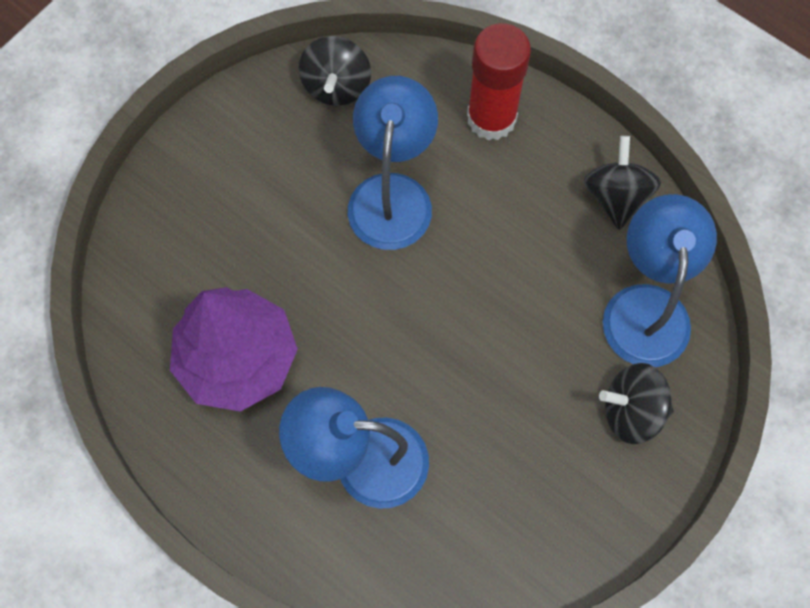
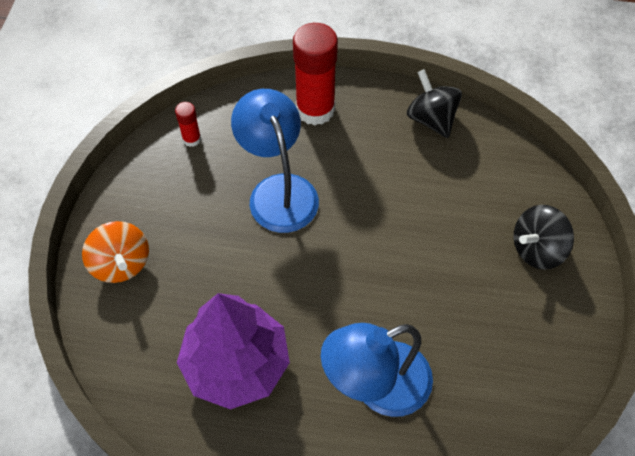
camera: 30 degrees left, 10 degrees down
black spinning top [298,36,371,106] -> red glue stick [175,102,201,147]
blue lamp [603,194,717,367] -> none
none -> orange spinning top [82,221,149,283]

